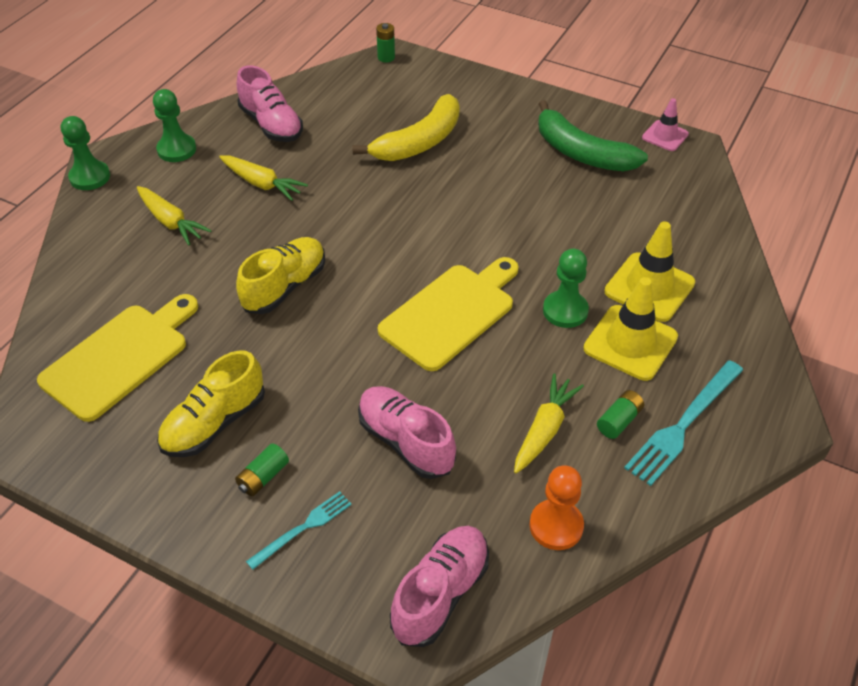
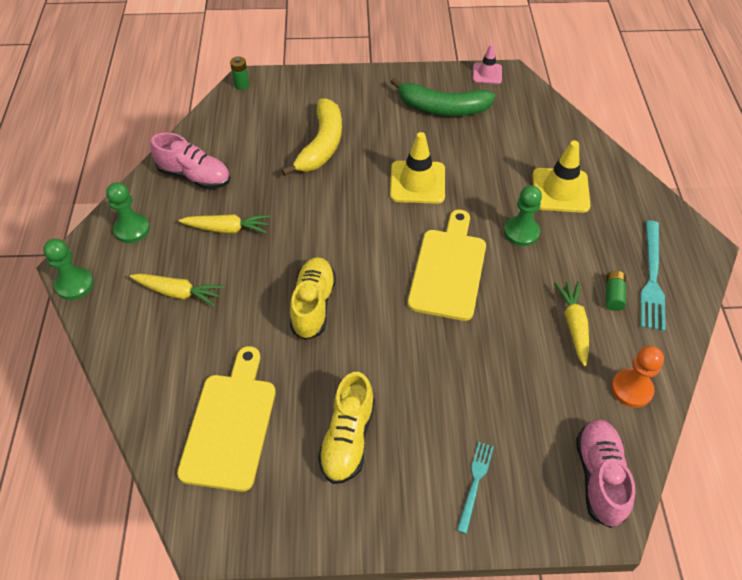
camera: 30 degrees left, 5 degrees up
green battery [235,443,289,496] -> none
pink shoe [358,386,456,479] -> none
yellow traffic cone [583,277,678,381] -> yellow traffic cone moved to [390,132,445,204]

